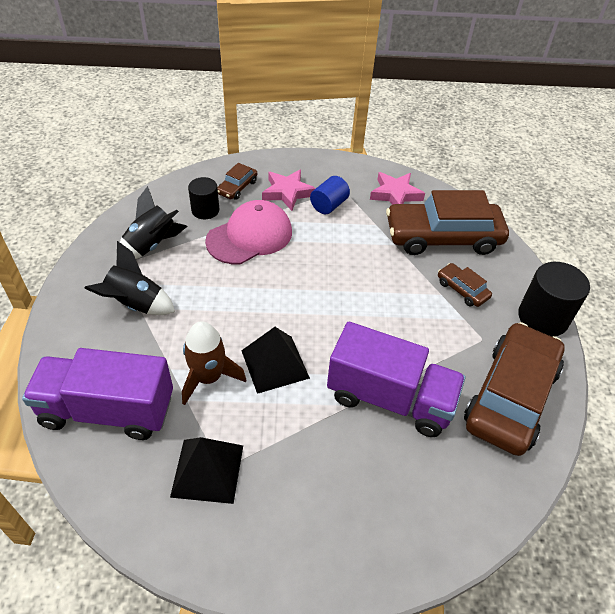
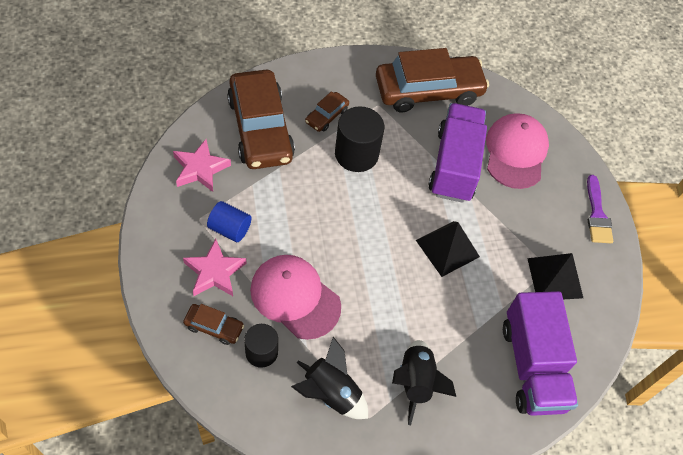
camera: 105 degrees left, 10 degrees up
brown rocket [182,321,246,405] -> none
brown car [464,322,565,456] -> brown car turned 150 degrees clockwise [376,48,489,112]
black cylinder [518,262,590,337] -> black cylinder moved to [335,106,384,172]
none -> pink cap [486,113,549,189]
none -> purple brush [587,175,613,243]

